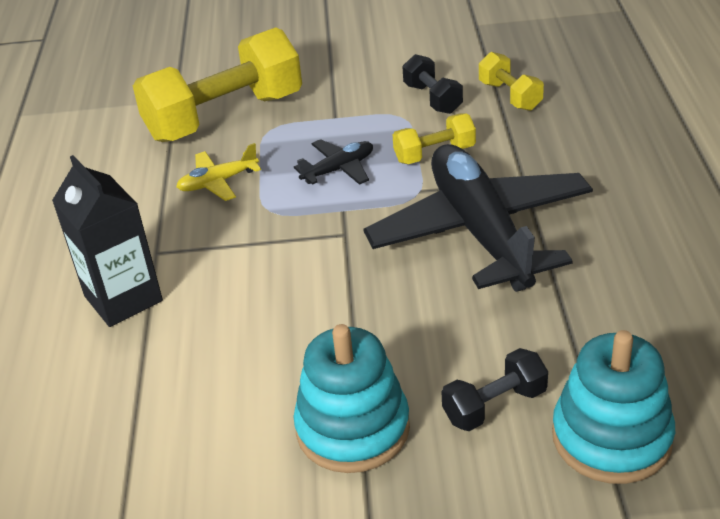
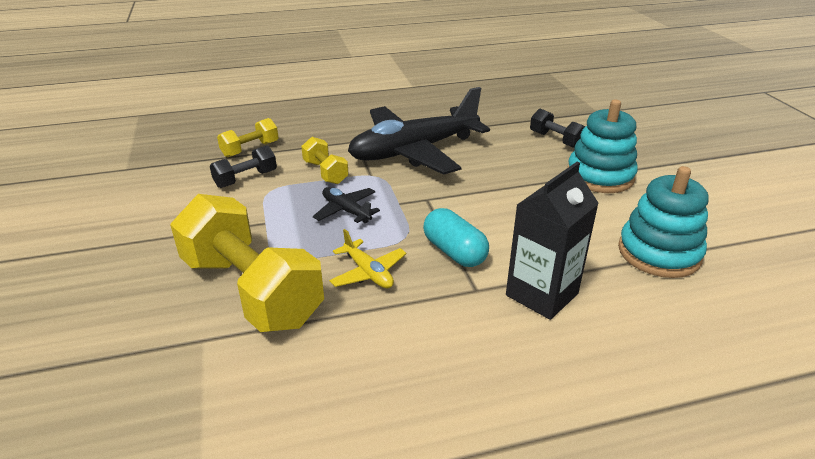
camera: 105 degrees left, 5 degrees down
turquoise stacking toy [552,330,675,484] -> turquoise stacking toy moved to [618,166,709,278]
none -> turquoise capsule [423,208,489,267]

